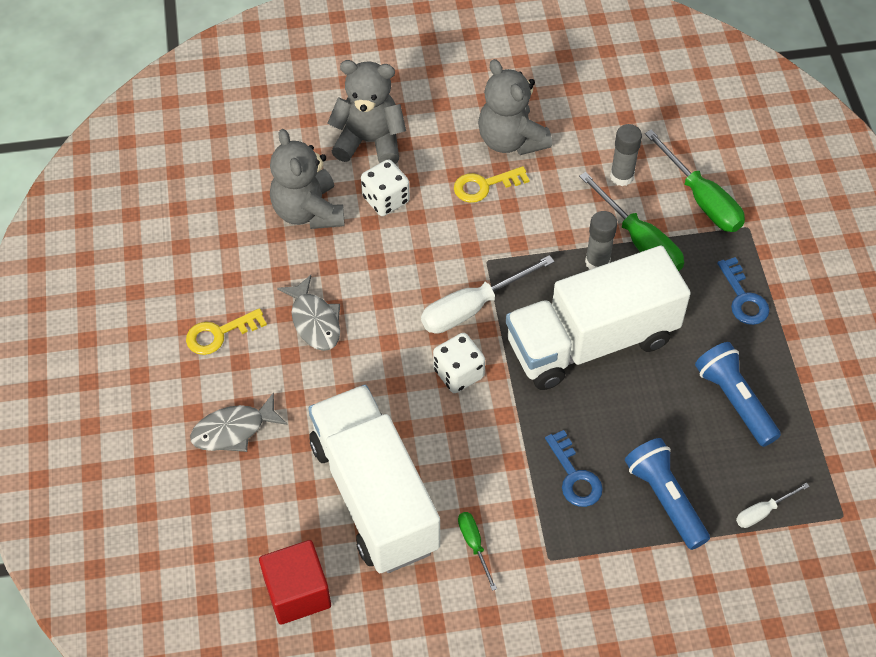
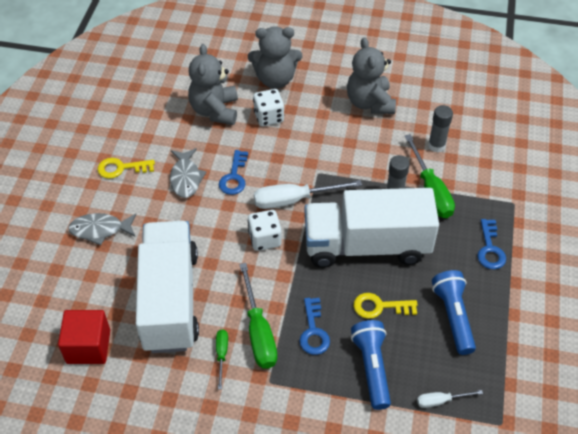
camera: 20 degrees right, 5 degrees down
grey teddy bear [328,60,406,164] -> grey teddy bear turned 150 degrees clockwise [248,26,302,89]
yellow key [454,166,530,203] -> yellow key moved to [353,293,418,319]
green screwdriver [645,130,745,232] -> green screwdriver moved to [239,263,277,369]
none -> blue key [219,150,248,195]

